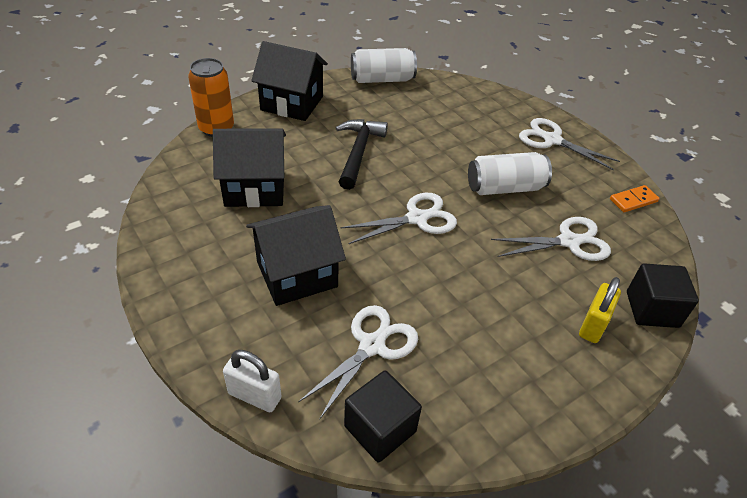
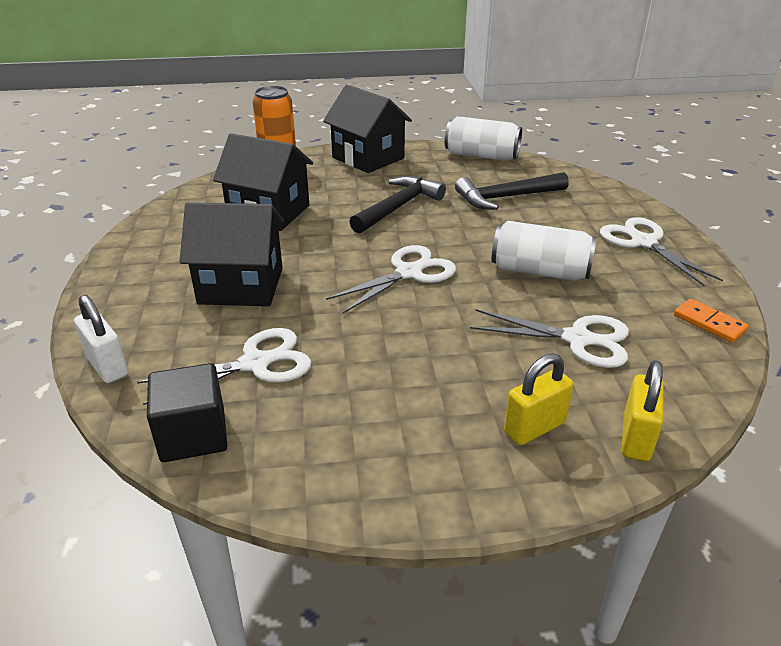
camera: 30 degrees right, 10 degrees down
white scissors [341,193,457,245] -> white scissors turned 45 degrees counterclockwise [326,245,456,313]
orange domino [610,185,660,212] -> orange domino turned 45 degrees clockwise [674,299,749,343]
black cube [627,263,699,328] -> yellow padlock [622,360,664,462]
none -> black hammer [455,172,569,210]

